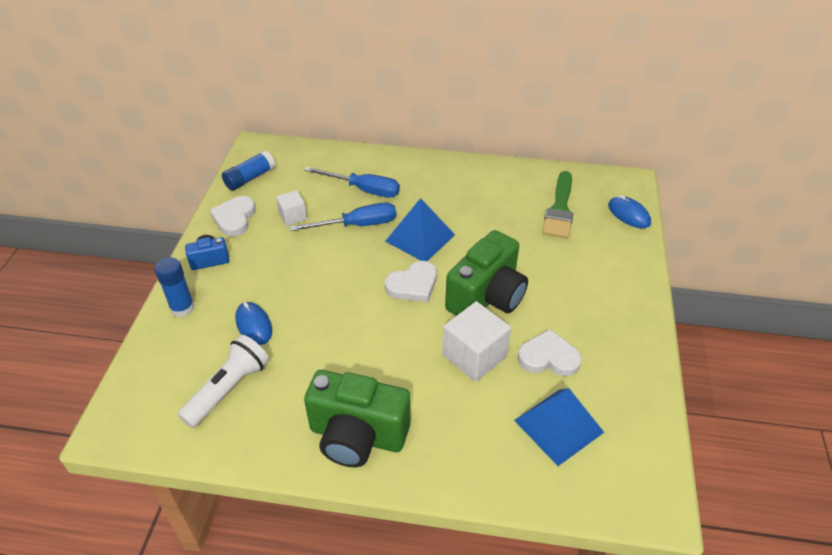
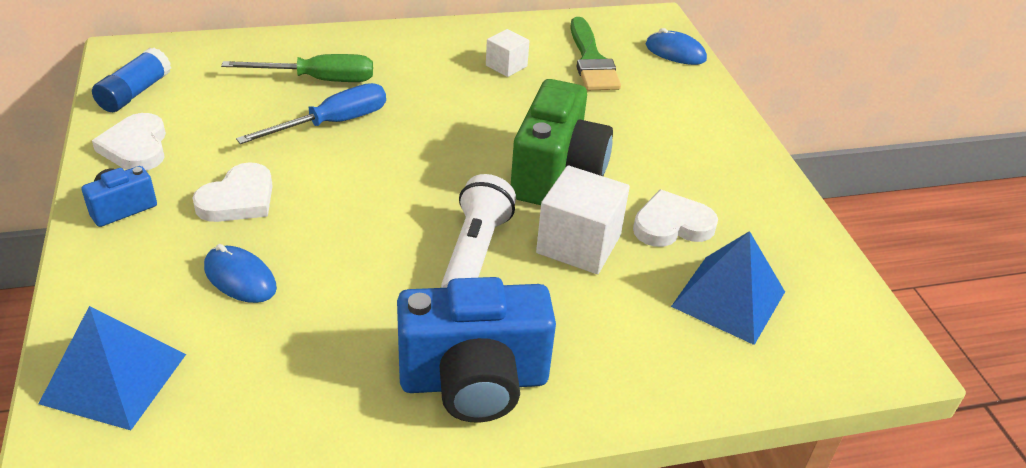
camera: 25 degrees left, 5 degrees down
blue glue stick [154,257,195,317] -> none
white flashlight [177,335,269,428] -> white flashlight moved to [441,174,516,288]
white cube [276,190,307,226] -> white cube moved to [486,29,529,77]
green camera [304,370,410,467] -> blue camera [397,277,556,422]
blue screwdriver [305,167,400,198] -> green screwdriver [221,54,373,82]
blue pyramid [385,198,455,261] -> blue pyramid moved to [38,306,186,430]
white heart [385,261,437,302] -> white heart moved to [192,162,273,222]

